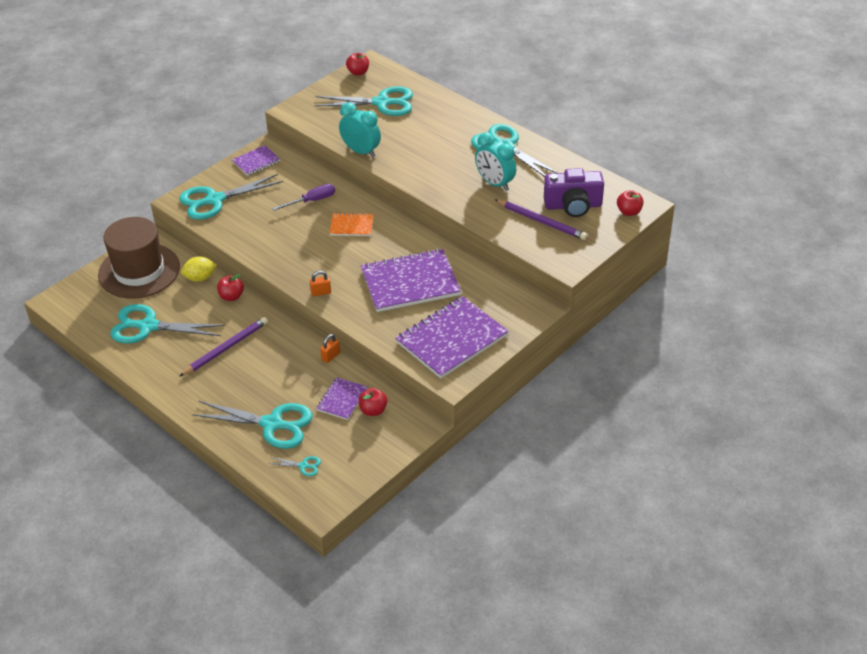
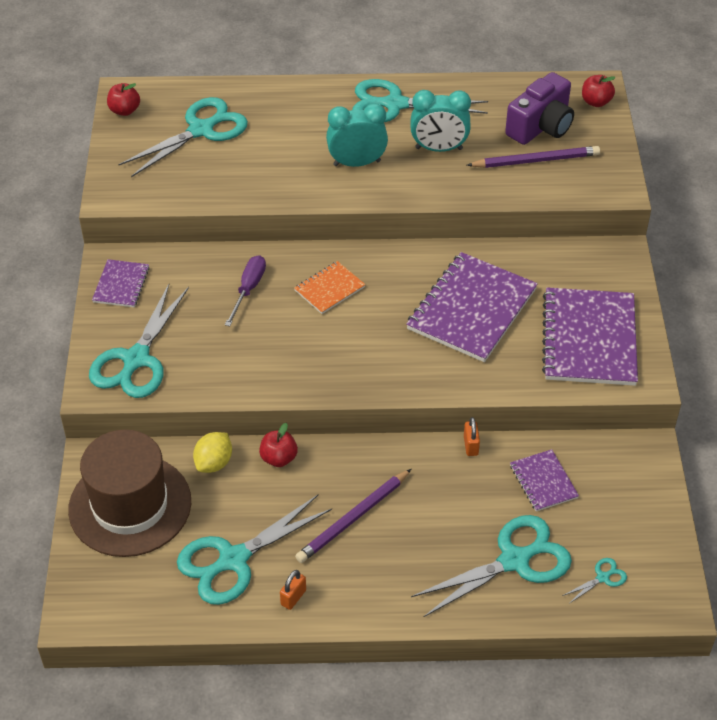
camera: 45 degrees left, 5 degrees up
purple pencil [180,317,268,376] -> purple pencil turned 135 degrees counterclockwise [295,469,411,563]
orange padlock [310,271,331,296] -> orange padlock moved to [280,570,306,610]
turquoise clock [339,102,381,157] -> turquoise clock moved to [326,103,388,167]
red apple [358,388,387,416] -> none

